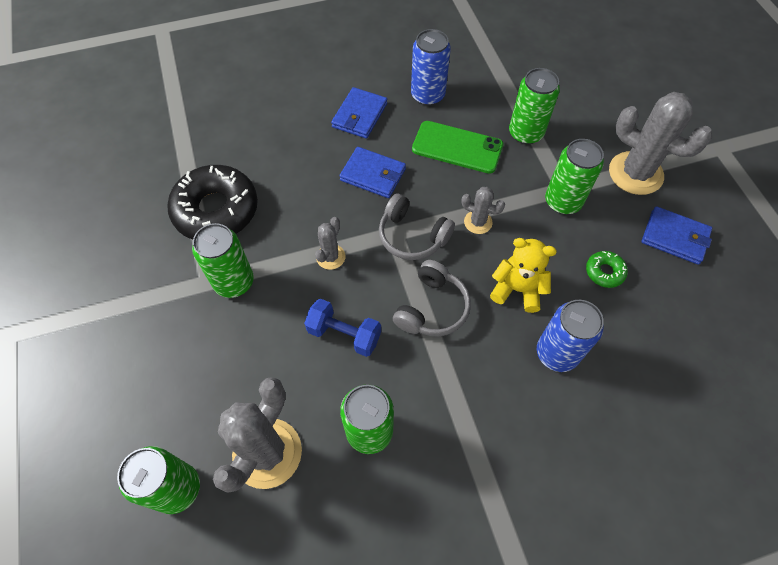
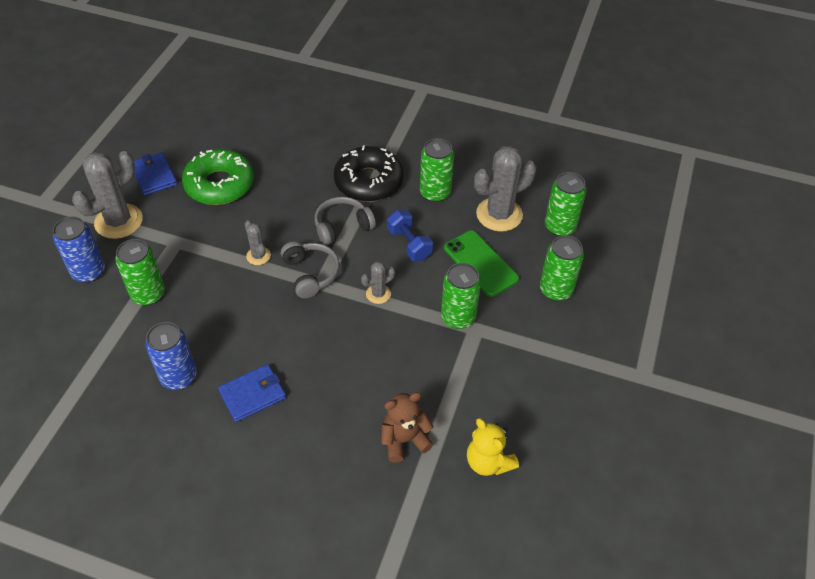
camera: 145 degrees left, 10 degrees down
black donut [167,165,258,240] -> black donut moved to [334,145,404,202]
blue wallet [340,147,406,198] -> none
green phone [412,121,503,174] -> green phone moved to [444,230,519,297]
yellow teddy bear [490,238,557,313] -> yellow teddy bear moved to [467,418,519,476]
blue can [537,300,604,372] -> blue can moved to [53,216,105,283]
green can [545,139,604,214] -> green can moved to [540,235,584,301]
green donut [586,251,628,288] -> green donut [182,149,254,205], size x2.28
grey cactus [609,92,712,195] -> grey cactus turned 60 degrees clockwise [72,151,143,239]
none -> brown teddy bear [381,392,434,463]

